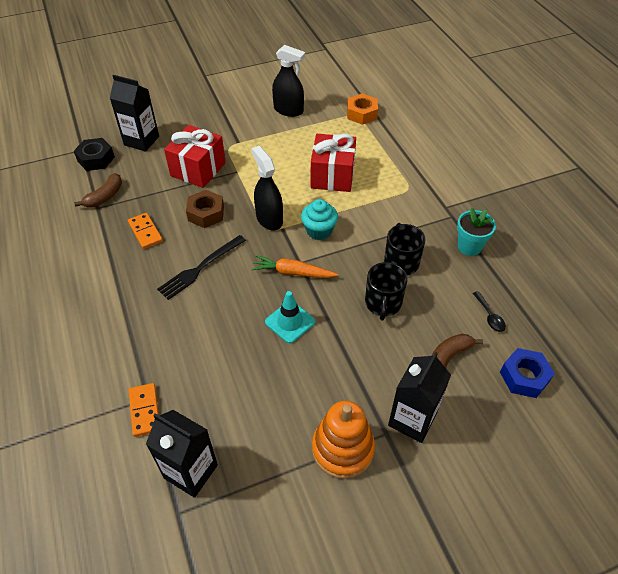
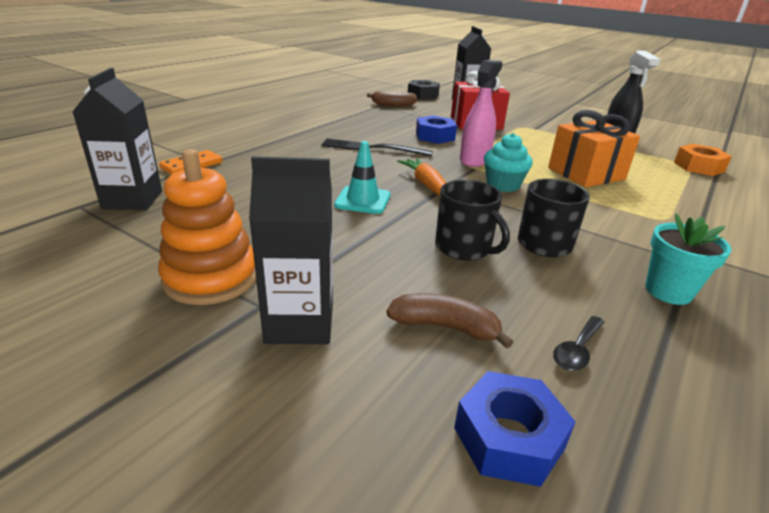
camera: 55 degrees right, 20 degrees down
orange domino [128,213,163,249] -> none
brown nut [186,190,224,228] -> blue nut [416,115,457,144]
black spray bottle [251,146,283,230] -> pink spray bottle [460,60,503,167]
red gift [311,134,356,192] -> orange gift [548,110,640,187]
black mug [365,262,408,320] -> black mug turned 105 degrees counterclockwise [435,180,510,260]

